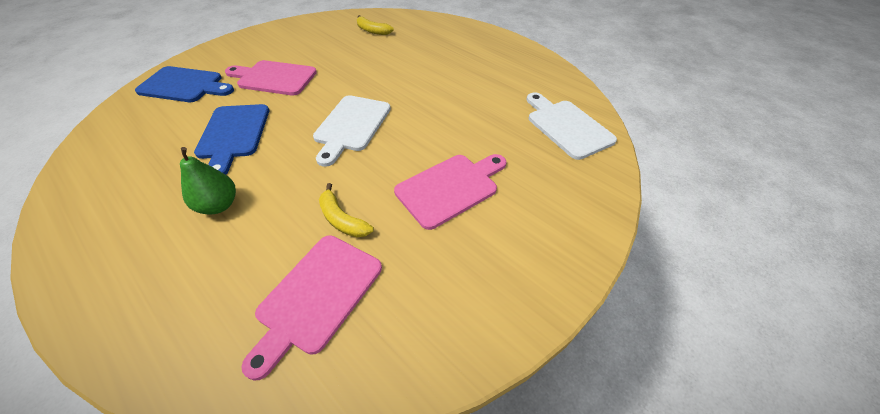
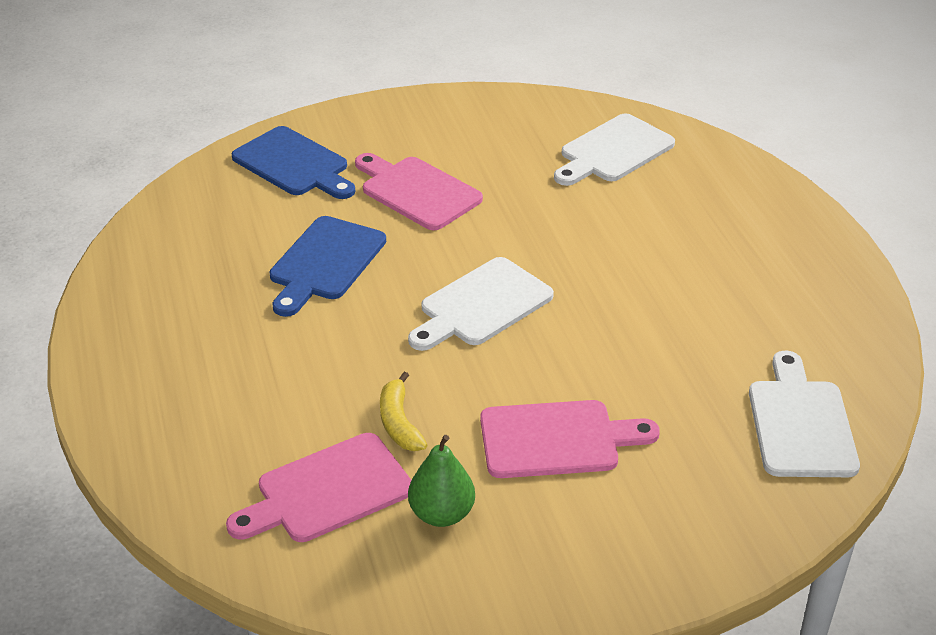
camera: 30 degrees right, 10 degrees down
green pear [180,147,236,214] -> green pear moved to [408,435,475,527]
yellow banana [357,15,394,35] -> white cutting board [554,113,675,186]

